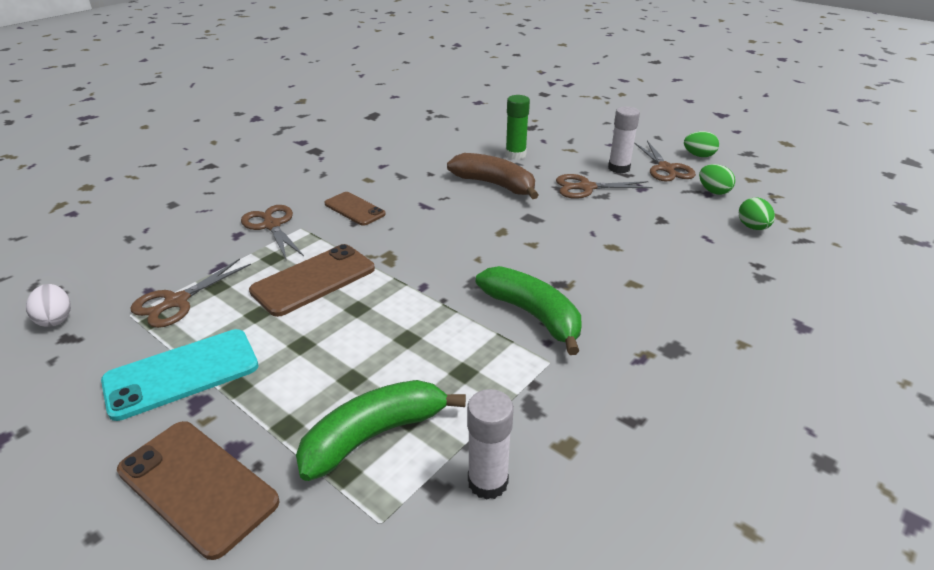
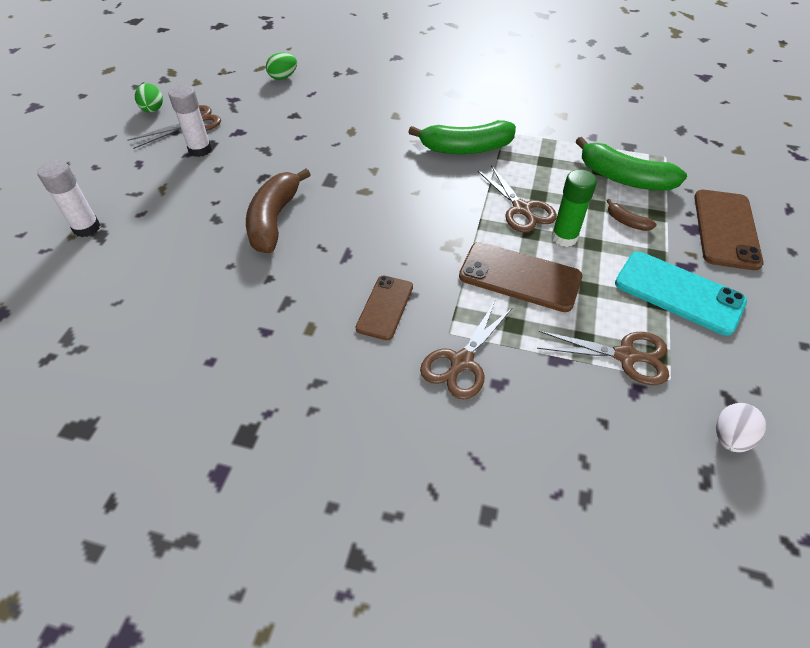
camera: 115 degrees left, 15 degrees up
white glue stick [467,389,514,500] -> white glue stick moved to [37,160,101,237]
green banana [476,266,582,355] -> green banana turned 120 degrees counterclockwise [408,120,516,154]
green glue stick [505,95,530,160] -> green glue stick moved to [551,169,597,247]
brown scissors [556,174,653,199] -> brown scissors moved to [478,165,557,232]
green egg [699,164,735,195] -> none
none -> brown banana [607,199,656,231]

